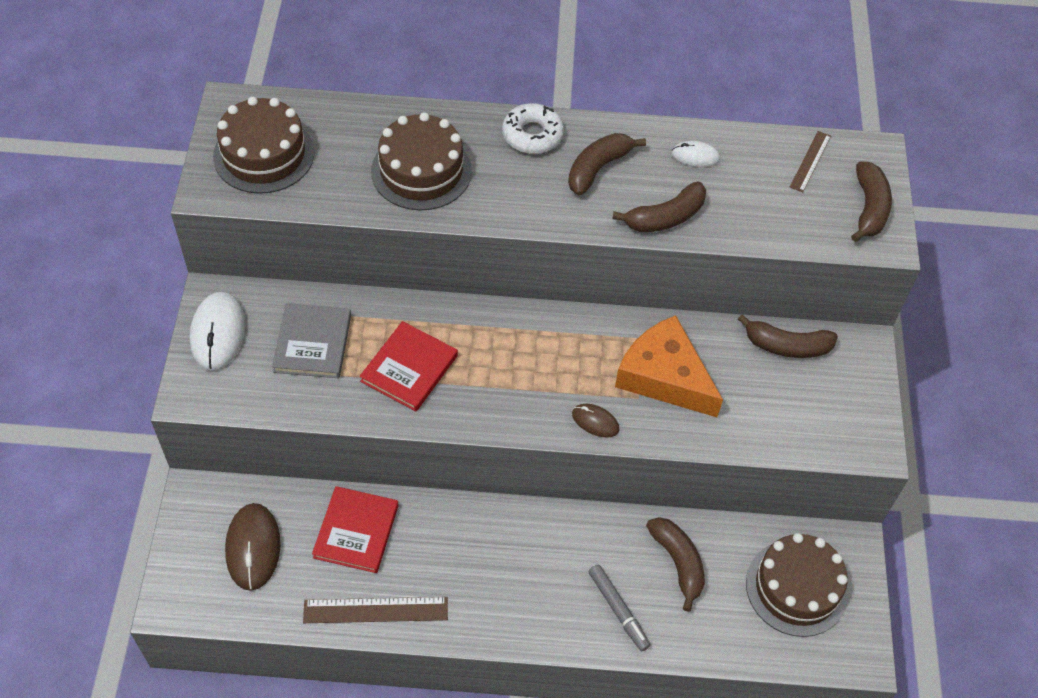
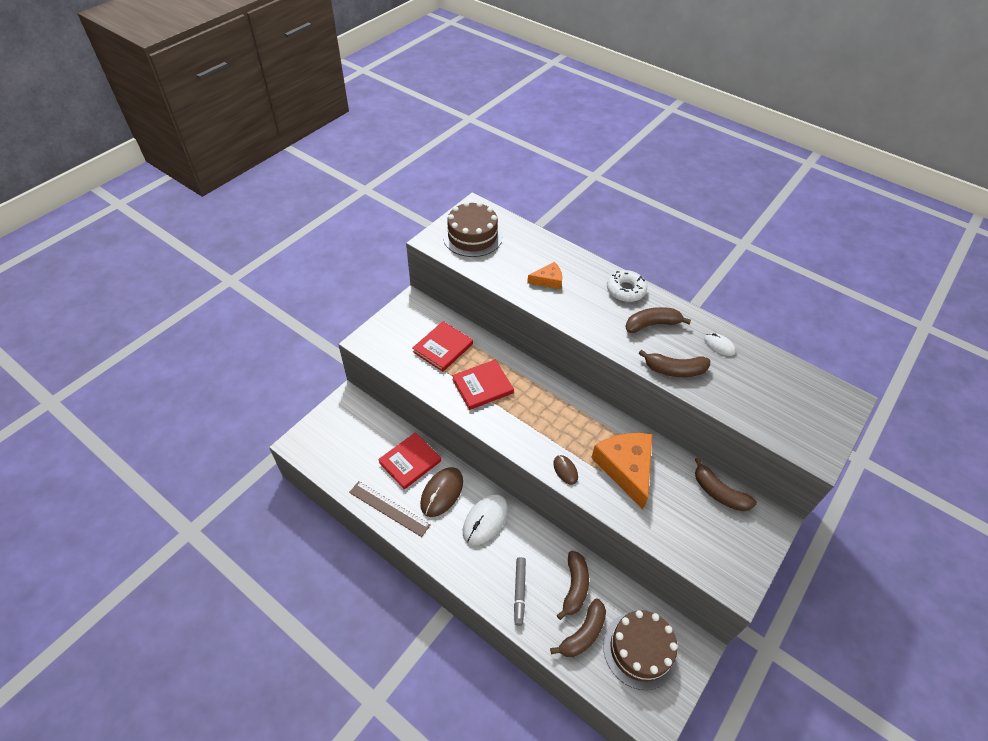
camera: 35 degrees right, 5 degrees down
white mouse [190,292,245,371] -> white mouse moved to [463,495,508,545]
brown mouse [225,503,281,591] -> brown mouse moved to [420,467,463,517]
grey book [272,303,351,378] -> red book [412,321,473,372]
brown cake [371,112,472,210] -> orange cheese [527,262,562,289]
brown ruler [790,131,831,192] -> none
brown banana [851,162,892,242] -> brown banana moved to [550,599,606,657]

